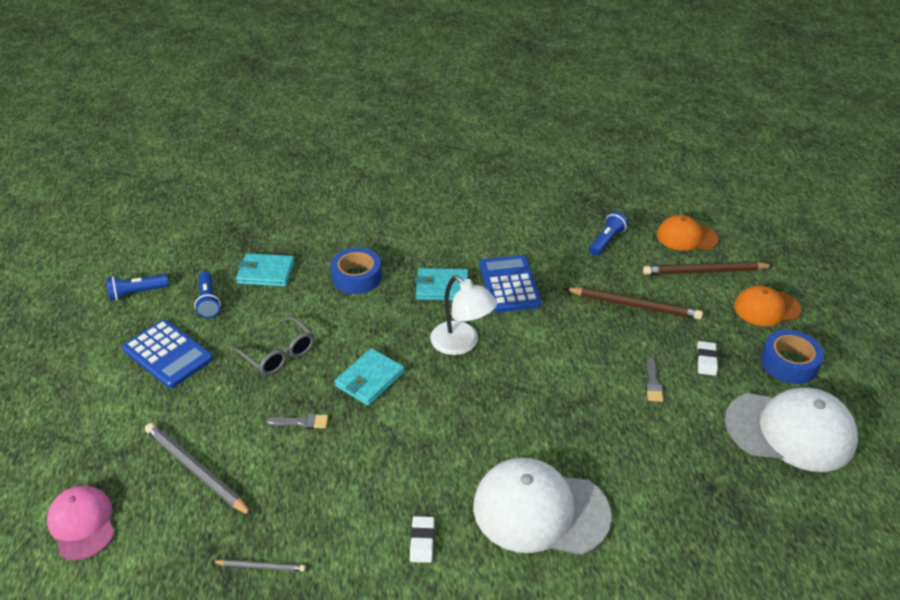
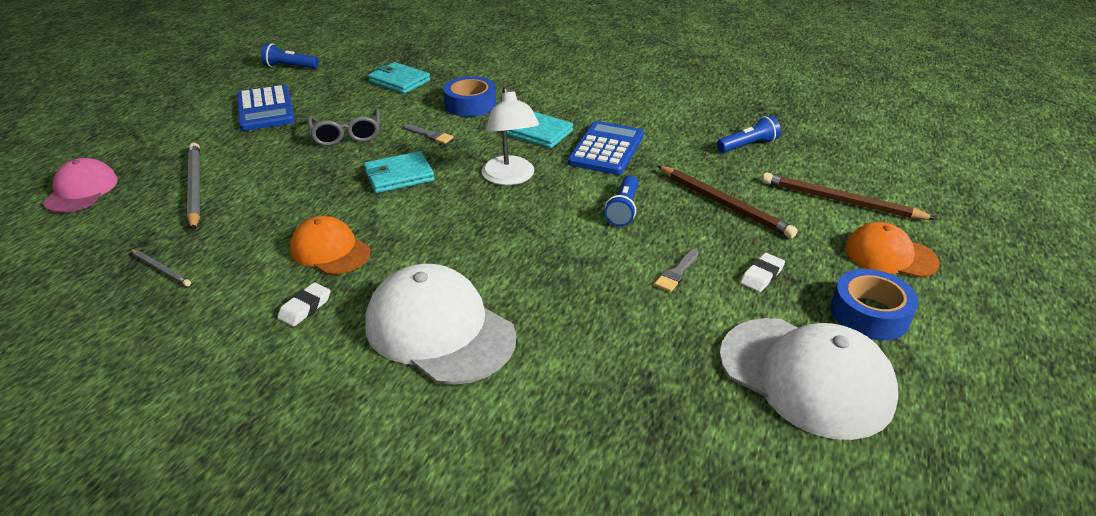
camera: 30 degrees right, 5 degrees down
blue flashlight [194,272,221,318] -> blue flashlight moved to [604,175,638,226]
grey brush [266,414,328,429] -> grey brush moved to [403,124,453,144]
orange cap [657,215,719,251] -> orange cap moved to [290,216,371,275]

